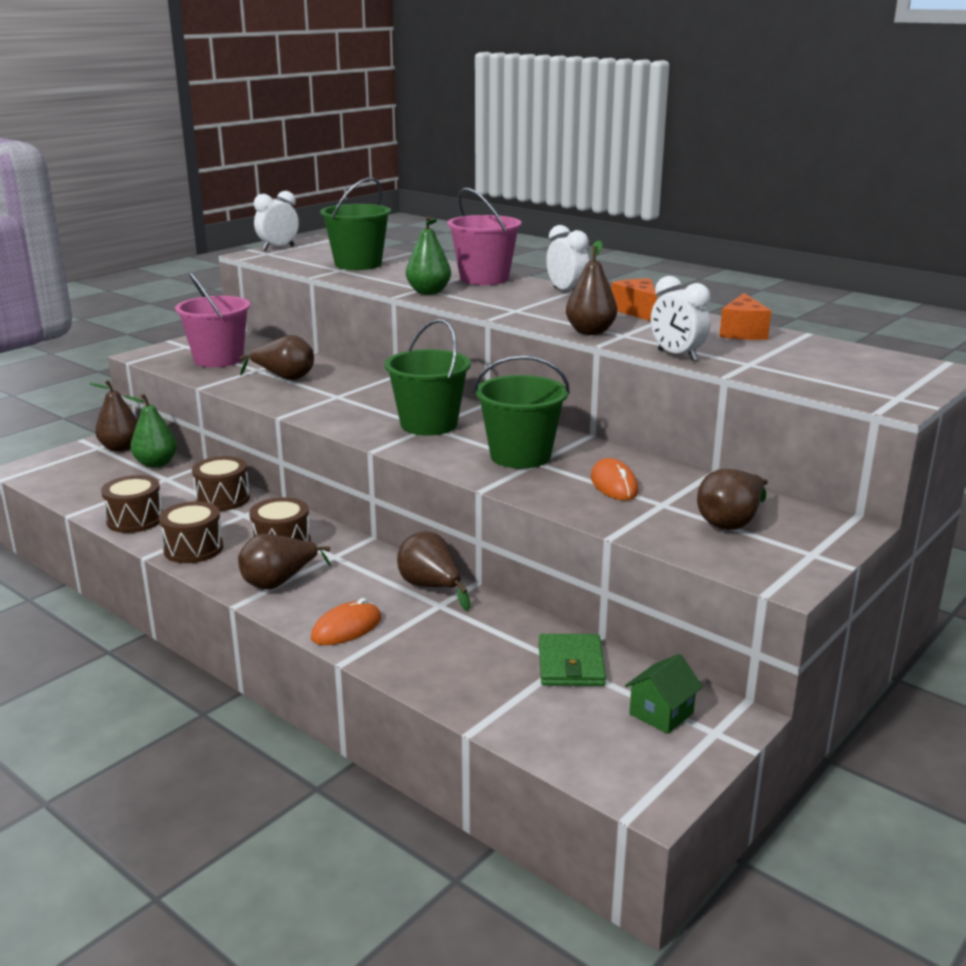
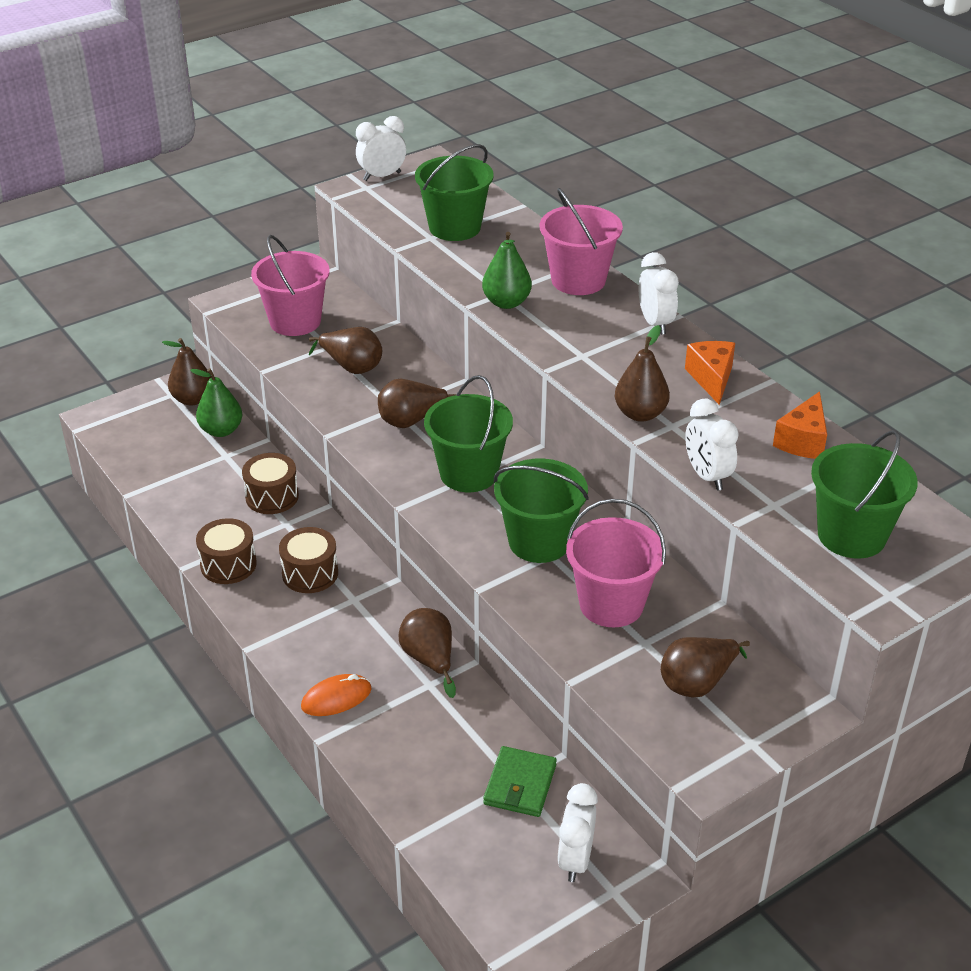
camera: 15 degrees right, 15 degrees up
brown drum [101,475,163,533] -> none
brown pear [238,534,331,590] -> brown pear moved to [378,379,457,428]
orange mouse [591,458,638,500] -> pink bucket [566,499,666,627]
green house [625,654,703,734] -> white clock [558,783,598,882]
none -> green bucket [811,430,918,559]

